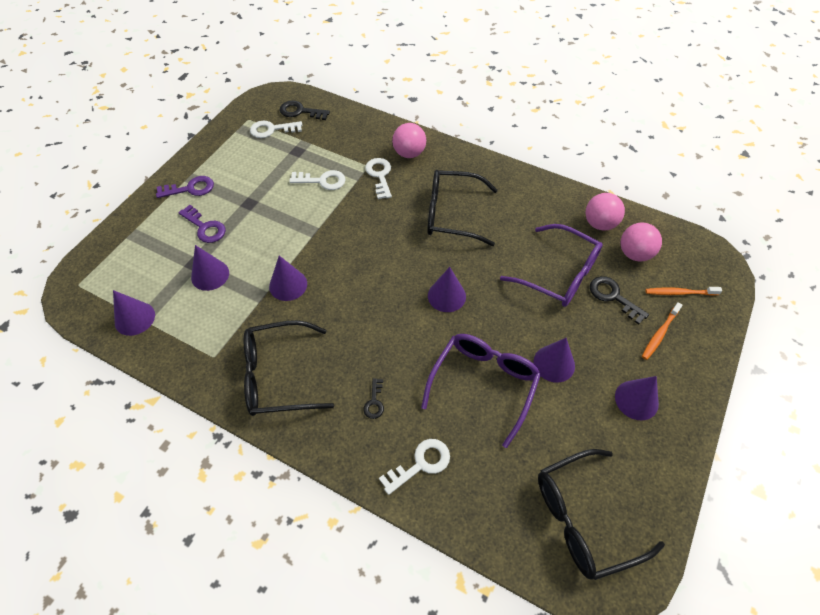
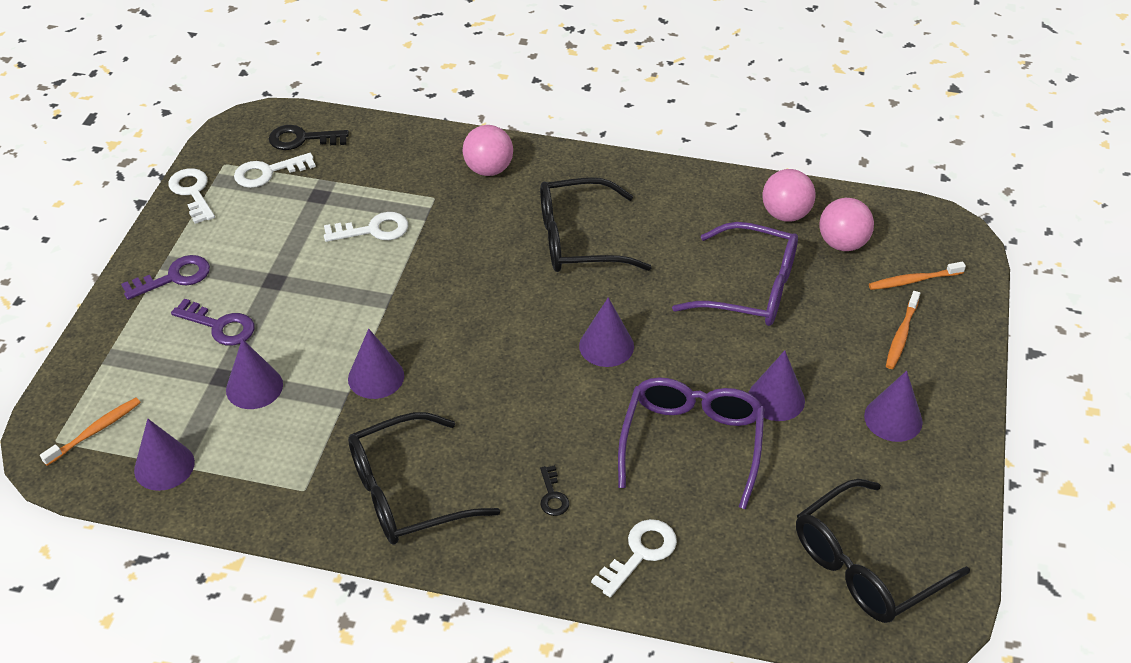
camera: 15 degrees left, 10 degrees down
white key [365,158,392,199] -> white key moved to [169,168,215,224]
black key [590,276,649,325] -> none
none -> orange toothbrush [40,398,141,466]

